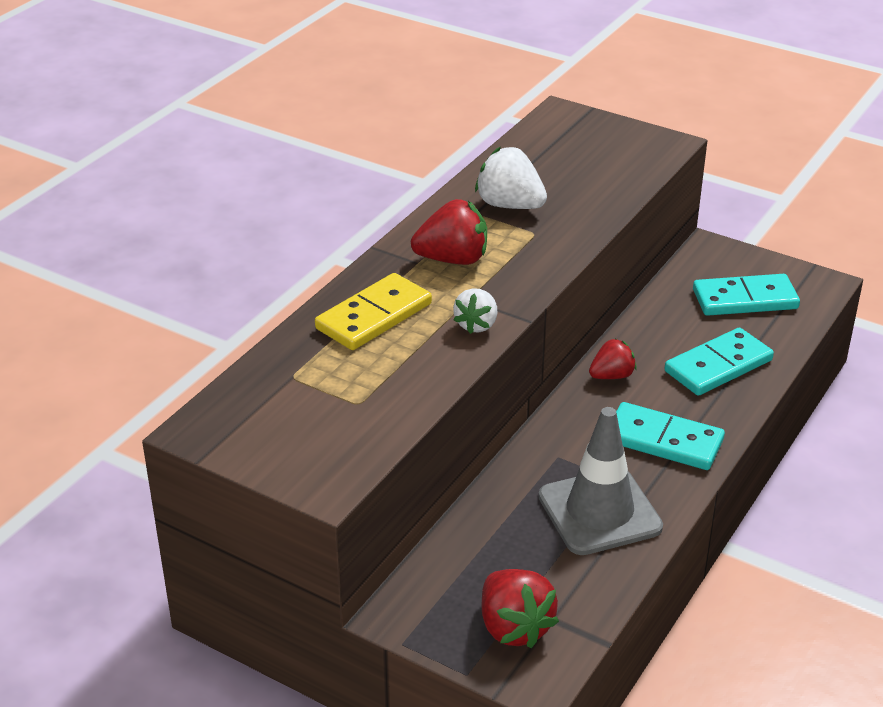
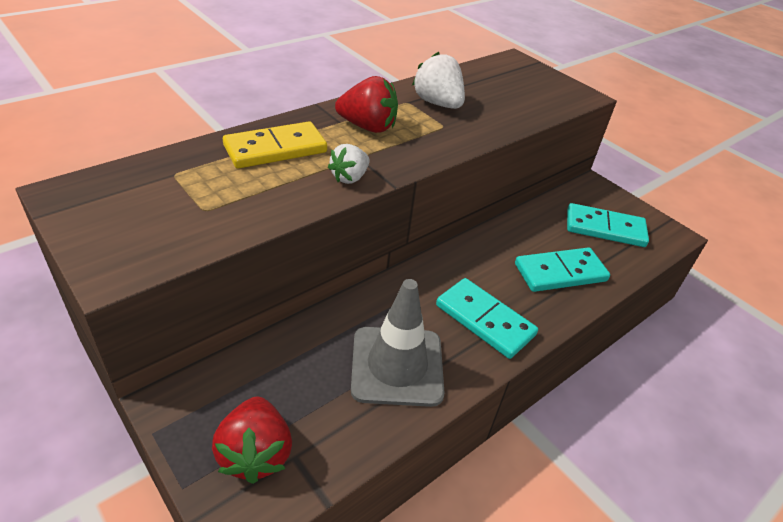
camera: 15 degrees right, 5 degrees up
red strawberry [589,339,637,379] -> none

